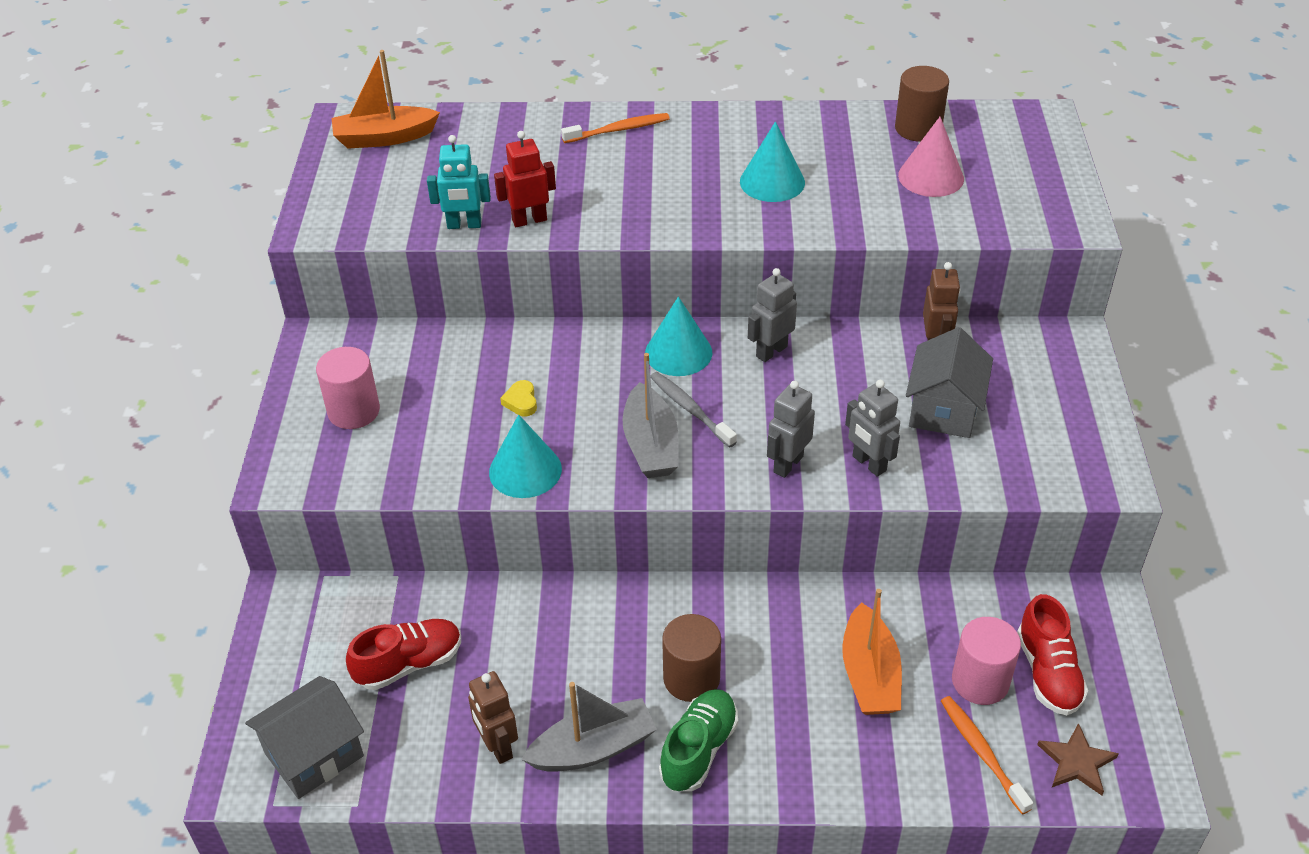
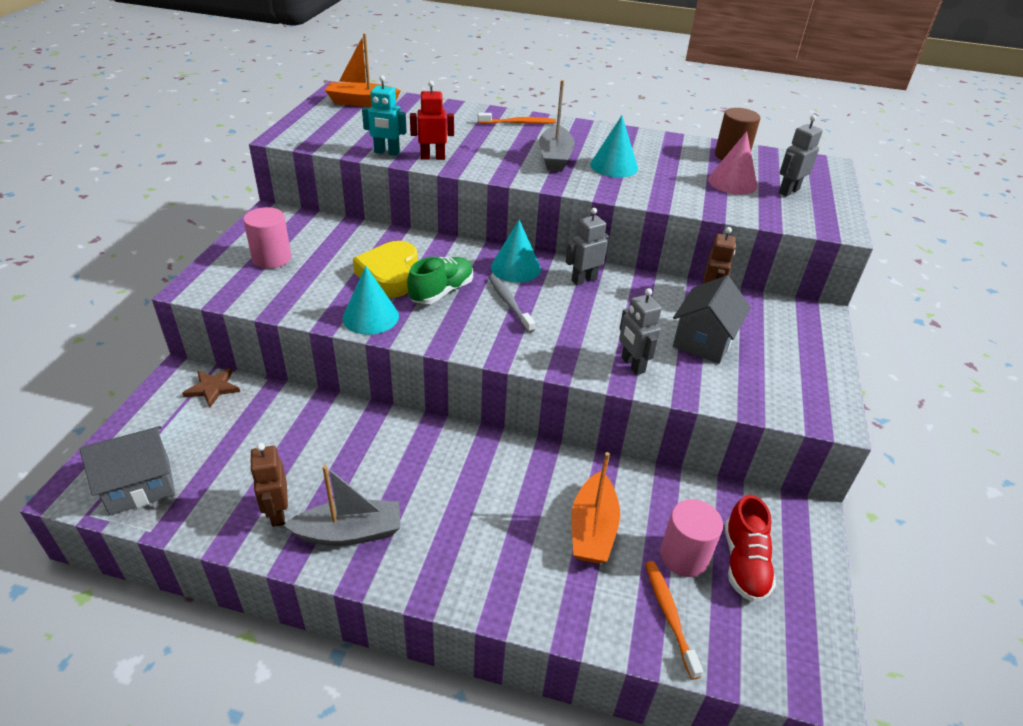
camera: 10 degrees right, 5 degrees down
red shoe [346,619,461,690] -> none
yellow heart [500,380,537,416] -> yellow heart [353,241,418,298], size x2.37
grey boat [623,353,679,478] -> grey boat moved to [539,80,575,171]
green shoe [659,689,738,791] -> green shoe moved to [407,257,473,304]
brown cylinder [662,614,721,702] -> none
grey robot [767,381,815,478] -> grey robot moved to [779,115,823,197]
brown star [1037,723,1119,795] -> brown star moved to [182,368,240,407]

